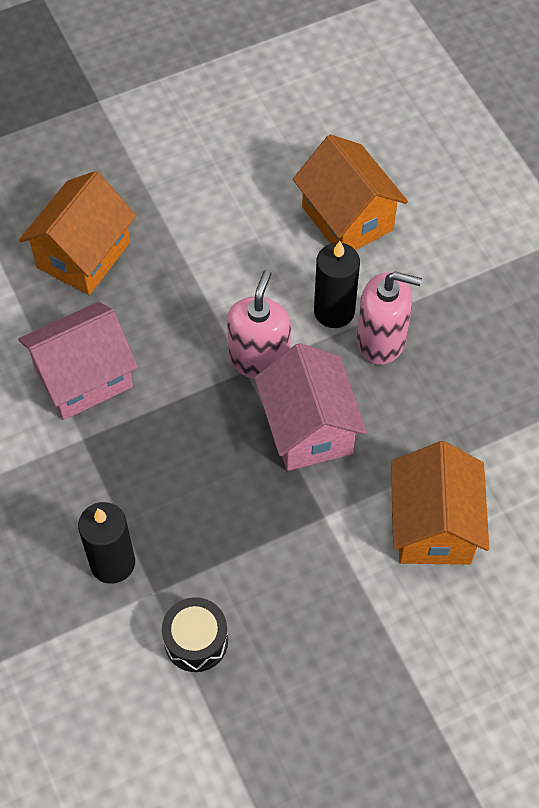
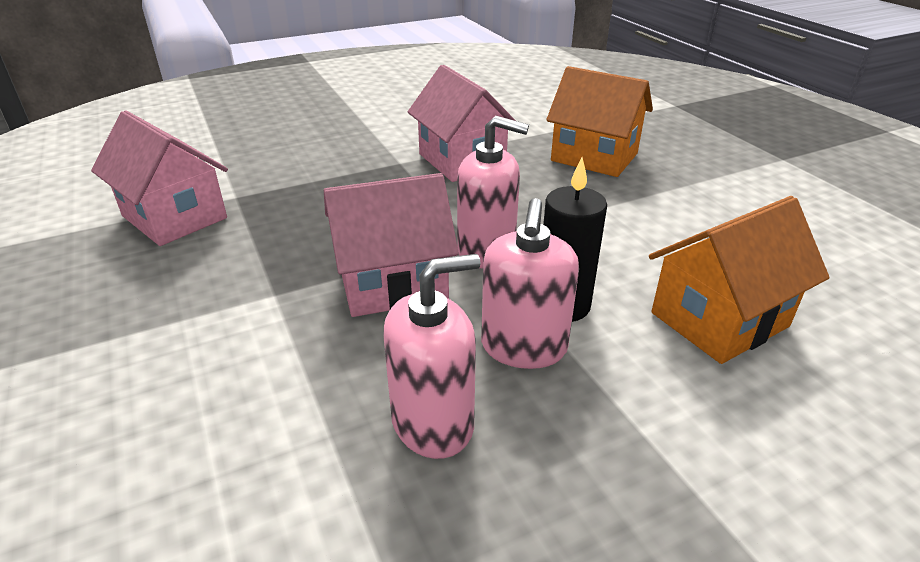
camera: 90 degrees right, 25 degrees down
black candle [78,502,135,584] -> none
black drum [162,597,228,672] -> pink house [91,110,228,246]
orange house [391,441,489,565] -> none
none -> pink soap dispenser [383,254,481,459]

